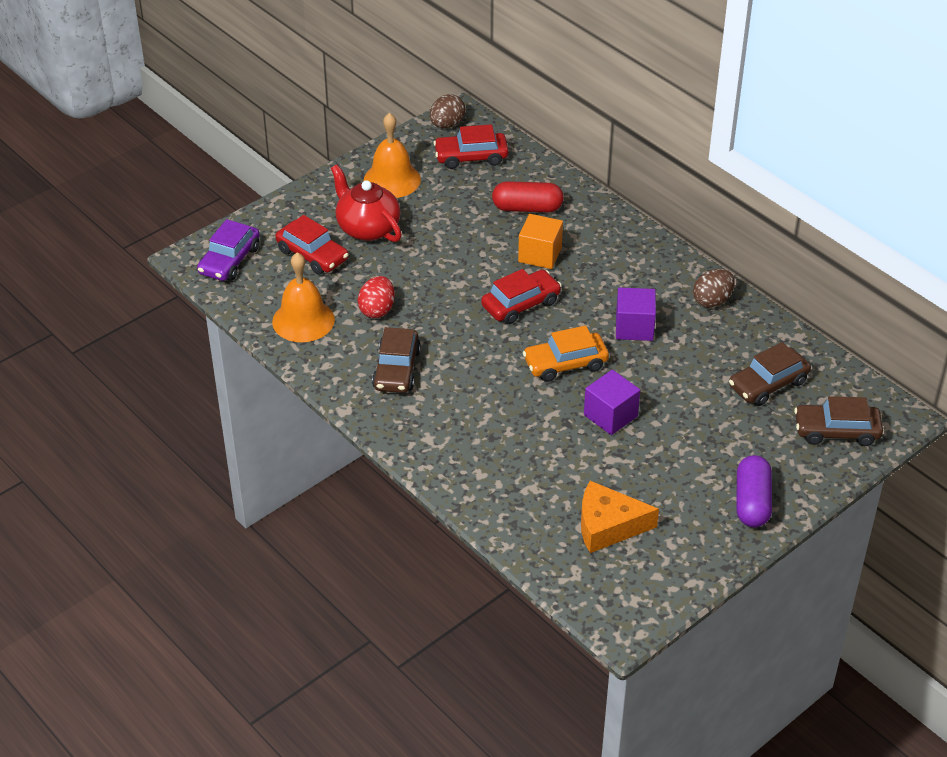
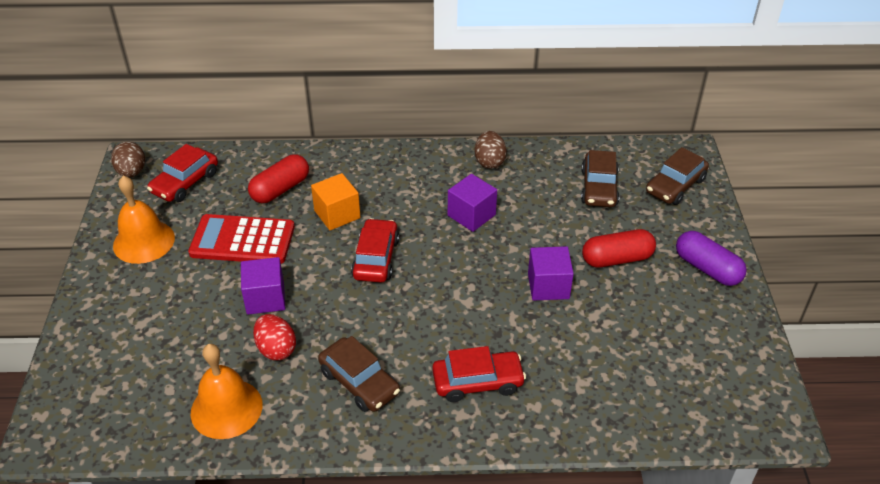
camera: 50 degrees left, 0 degrees up
purple car [197,219,260,281] -> none
red car [275,215,349,275] -> red car moved to [432,346,526,402]
red teapot [331,165,402,242] -> none
orange car [523,325,609,382] -> none
orange cheese [581,481,659,553] -> none
none -> red calculator [188,214,295,264]
none -> purple cube [241,257,285,315]
none -> red capsule [582,229,656,267]

